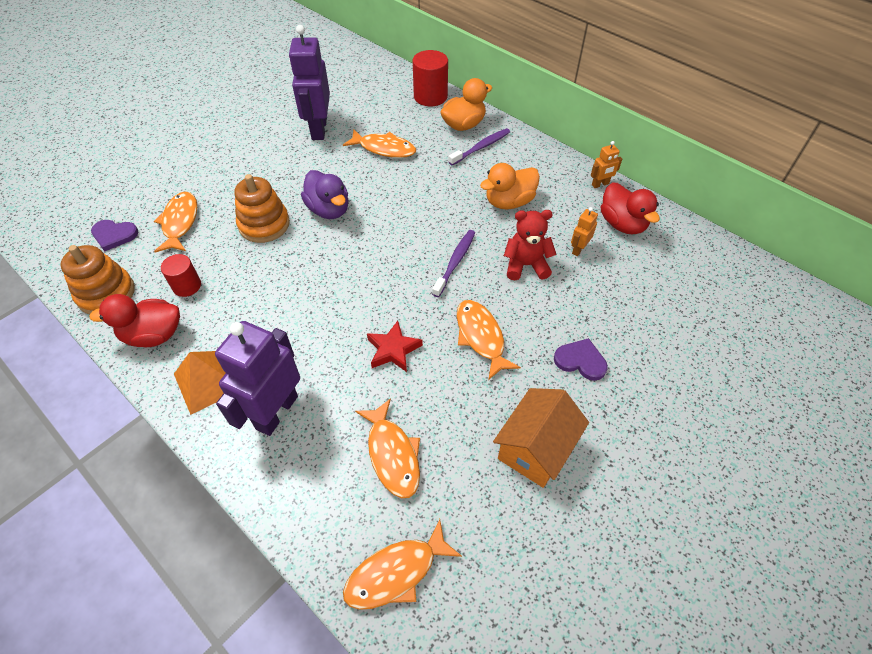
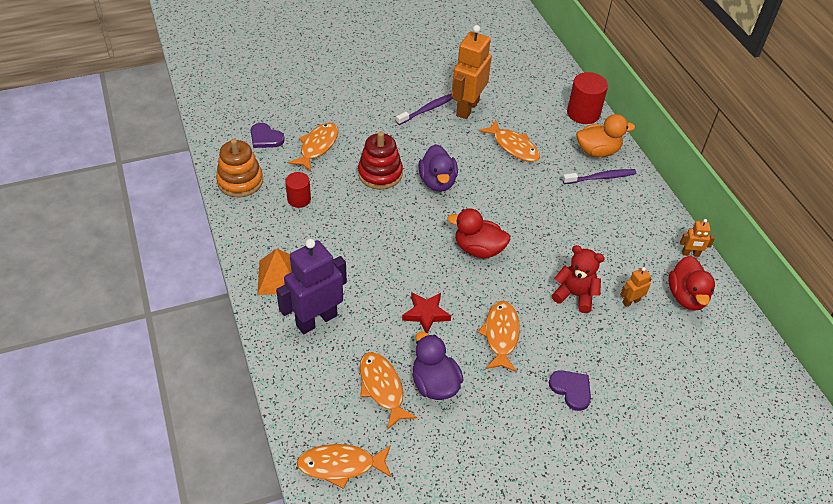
camera: 25 degrees right, 5 degrees down
red duck [89,294,180,347] -> red duck moved to [447,208,510,258]
orange stacking toy [234,174,290,243] -> red stacking toy [358,132,403,190]
purple robot [289,25,330,140] -> orange robot [452,25,492,119]
orange fish [355,398,420,498] -> orange fish turned 150 degrees clockwise [360,352,417,430]
purple toothbrush [432,230,475,297] -> purple toothbrush moved to [396,93,453,125]
orange duck [480,163,540,209] -> none
orange house [493,388,589,488] -> none
none -> purple duck [412,332,463,400]

